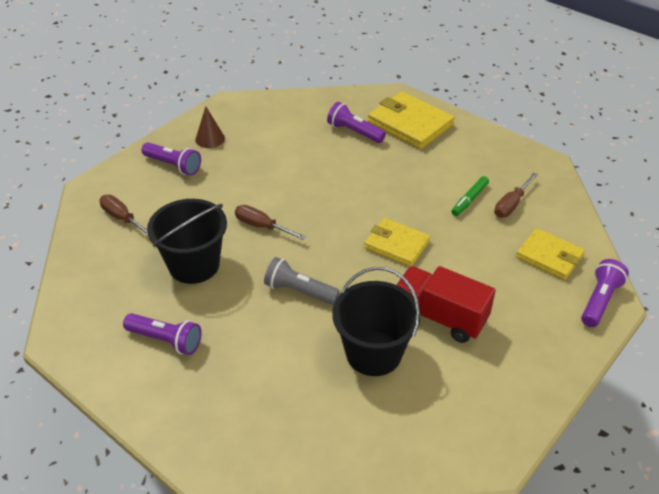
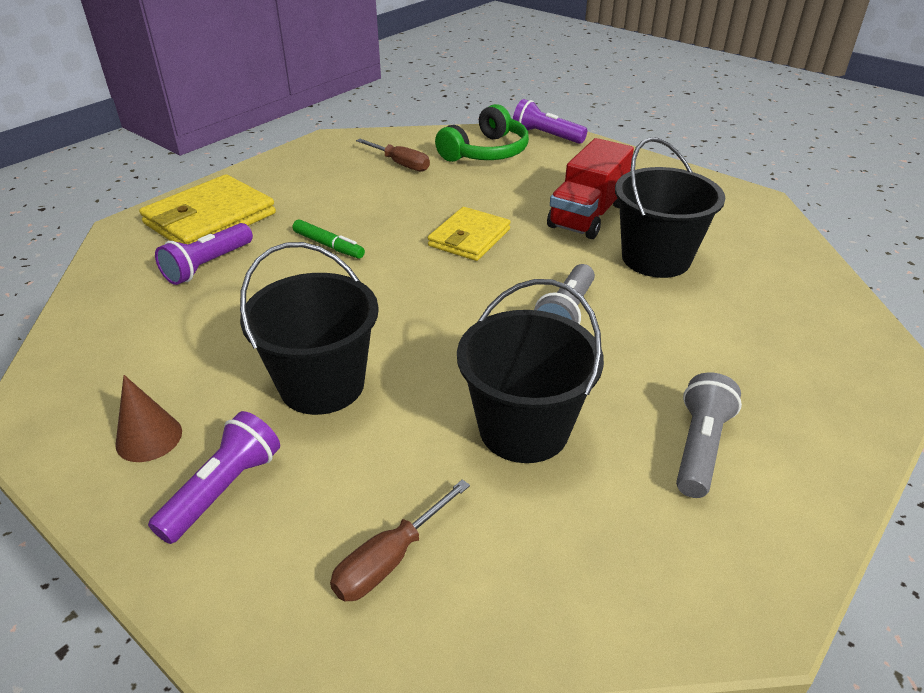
camera: 90 degrees left, 5 degrees down
purple flashlight [123,313,202,355] -> grey flashlight [676,372,742,498]
brown screwdriver [235,205,306,240] -> none
green marker [451,176,489,216] -> green marker moved to [293,219,365,259]
yellow wallet [516,228,585,280] -> green headphones [435,104,529,162]
none -> black bucket [240,242,379,415]

